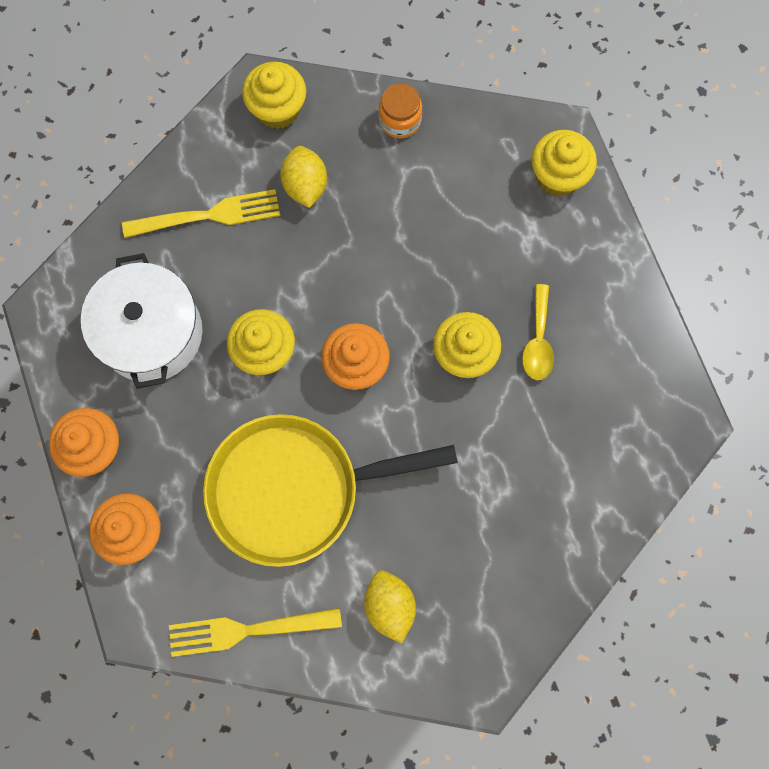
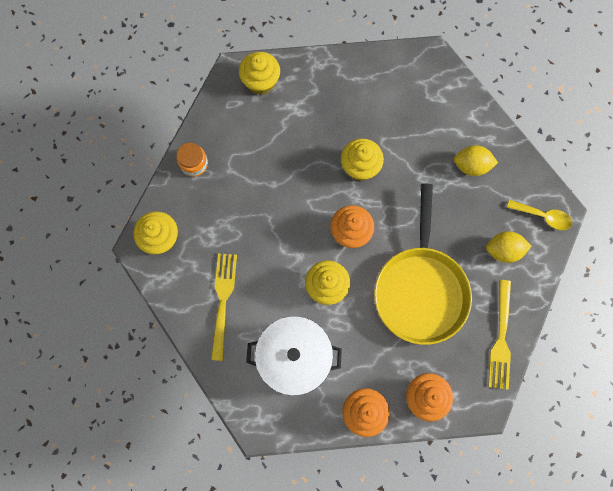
camera: 75 degrees left, 0 degrees up
yellow lemon [280,146,327,208] -> yellow lemon moved to [454,145,498,176]
yellow spoon [522,284,554,380] -> yellow spoon moved to [507,200,572,230]

